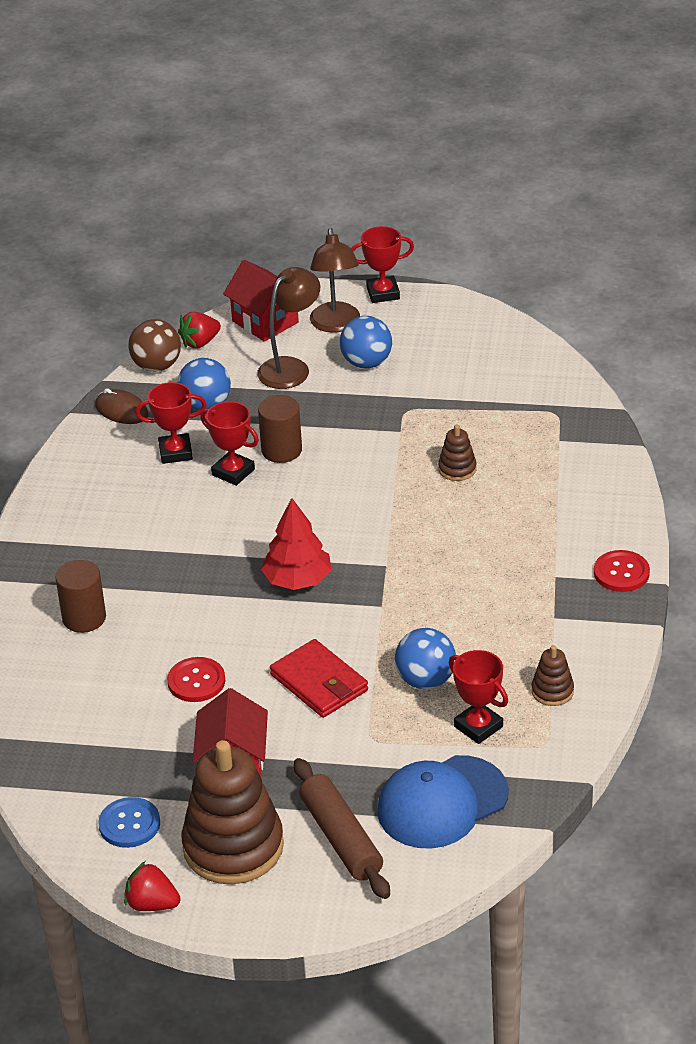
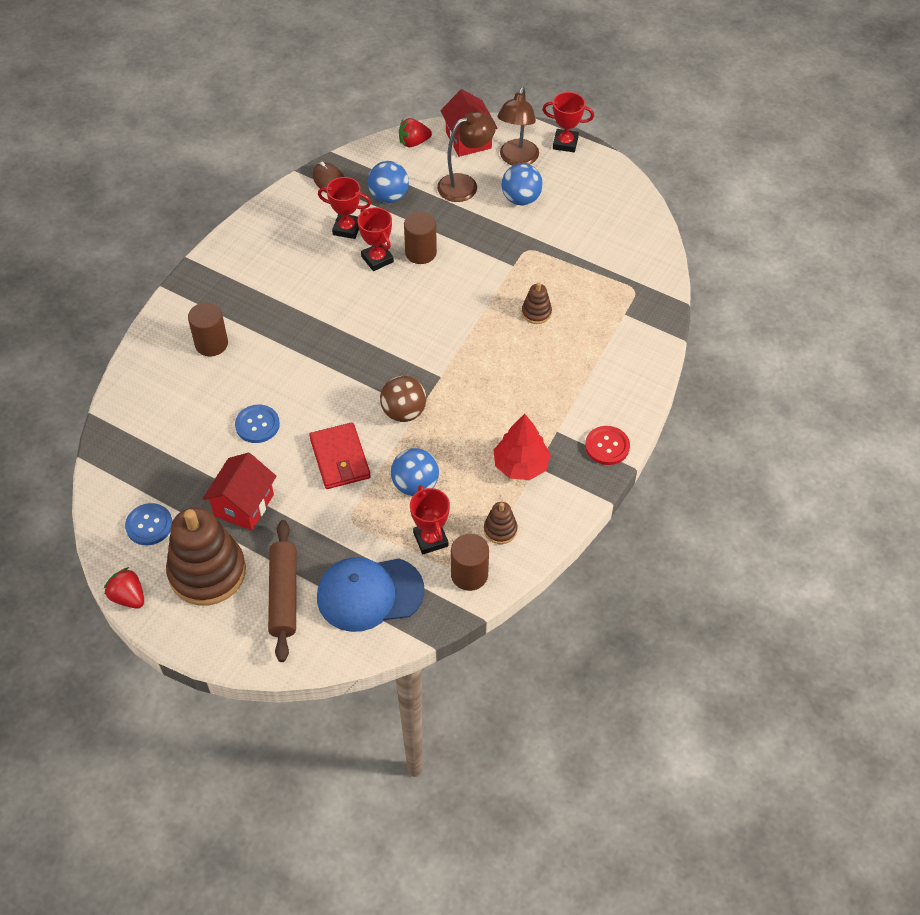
camera: 20 degrees right, 15 degrees up
brown ball [128,319,181,372] -> brown ball moved to [380,376,426,422]
red button [167,657,225,702] -> blue button [235,404,280,443]
red tree [261,498,332,590] -> red tree moved to [494,414,551,480]
none -> brown cylinder [451,534,489,591]

